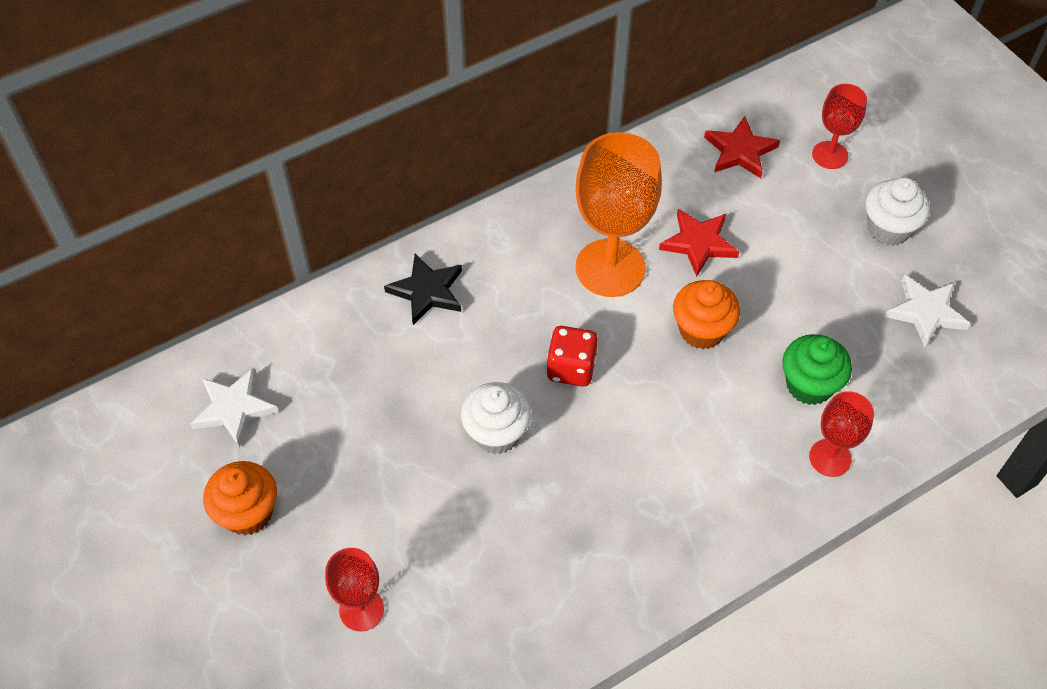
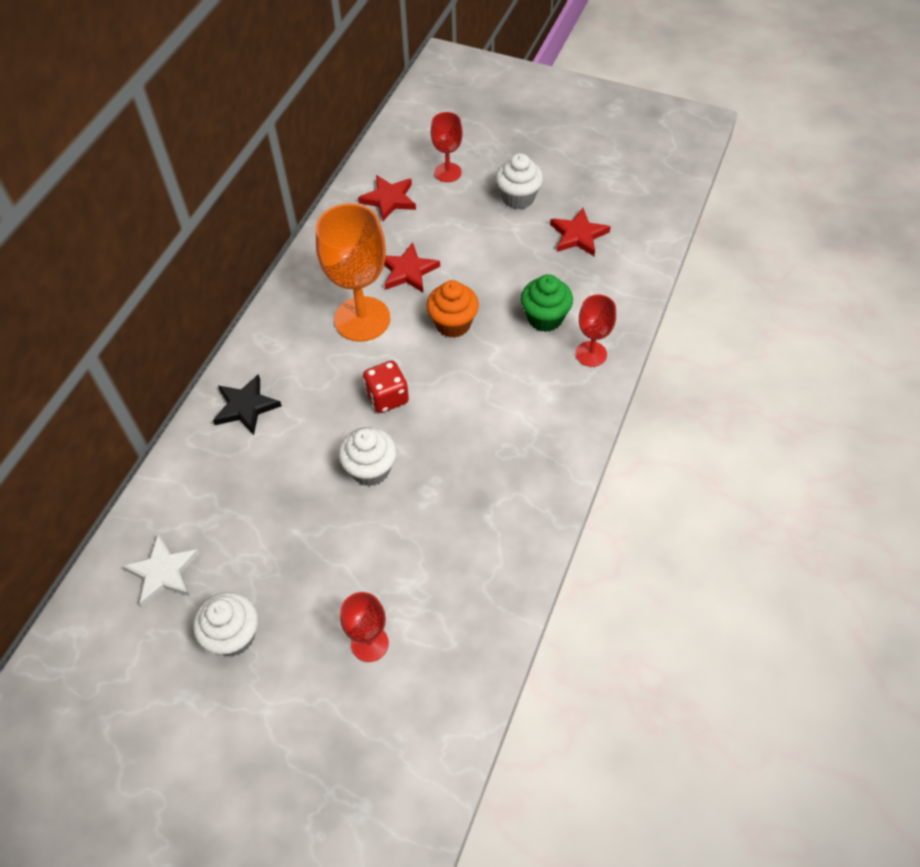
camera: 35 degrees left, 0 degrees up
orange cupcake [203,461,277,535] -> white cupcake [193,592,258,656]
white star [884,275,970,347] -> red star [550,208,611,256]

